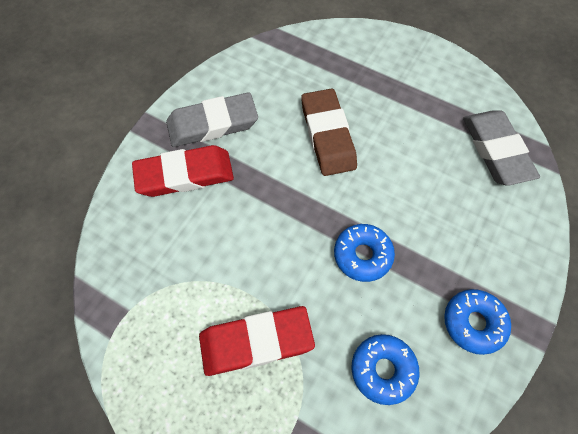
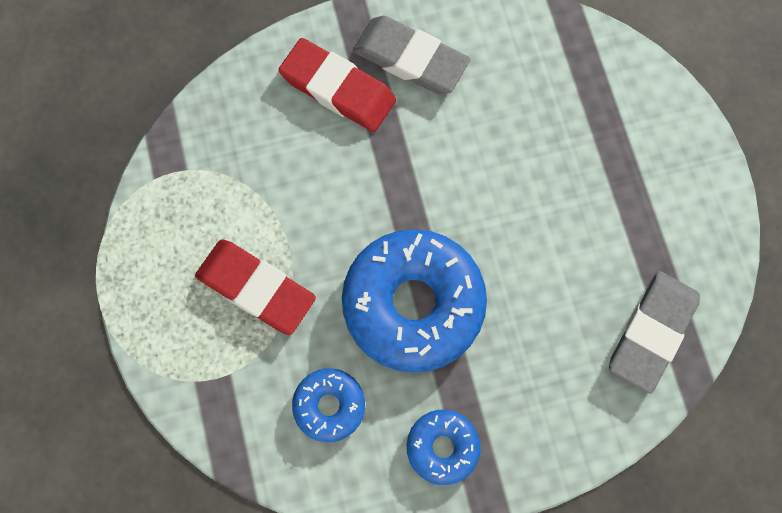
camera: 45 degrees right, 10 degrees up
brown eraser [301,88,357,176] -> none
blue donut [334,224,395,282] -> blue donut [342,229,487,373], size x2.01

